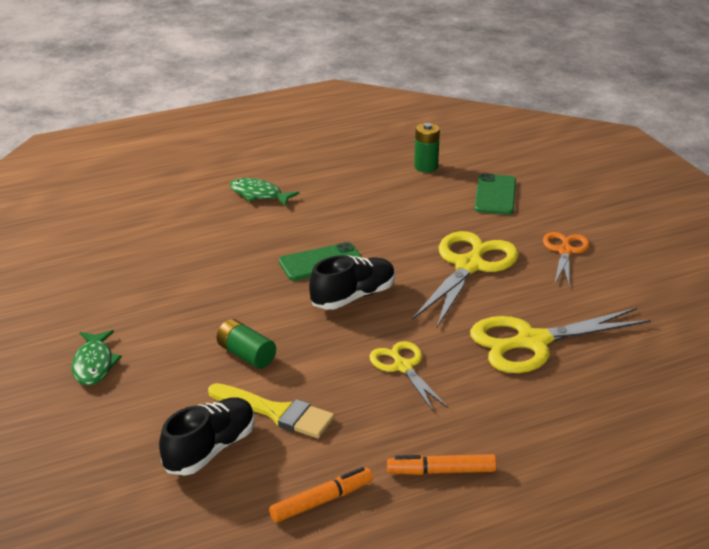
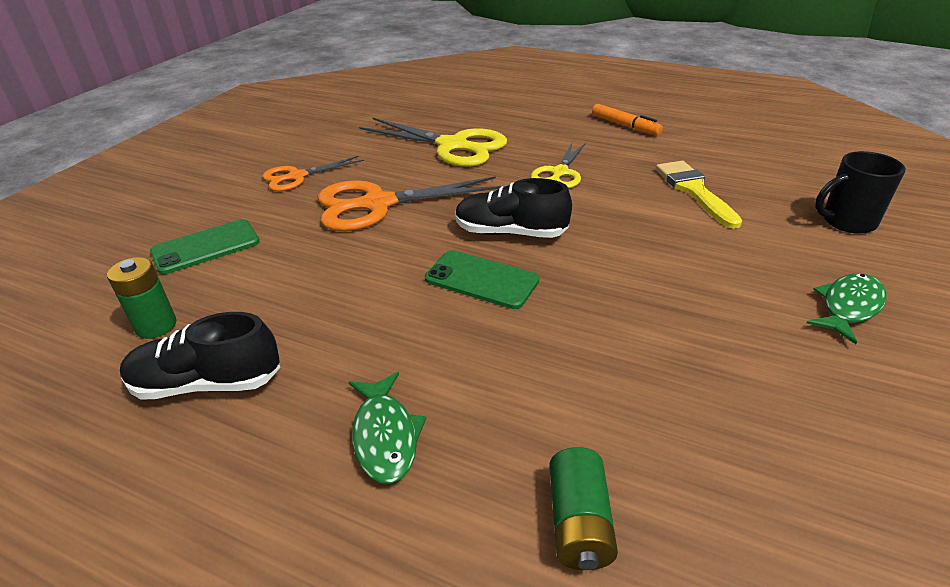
camera: 130 degrees left, 5 degrees up
black shoe [159,397,255,475] -> black shoe moved to [120,312,280,400]
green battery [217,319,276,369] -> green battery moved to [549,447,618,570]
orange marker [269,467,373,523] -> none
yellow scissors [412,231,519,327] -> orange scissors [318,176,501,231]
none -> black mug [815,151,906,234]

